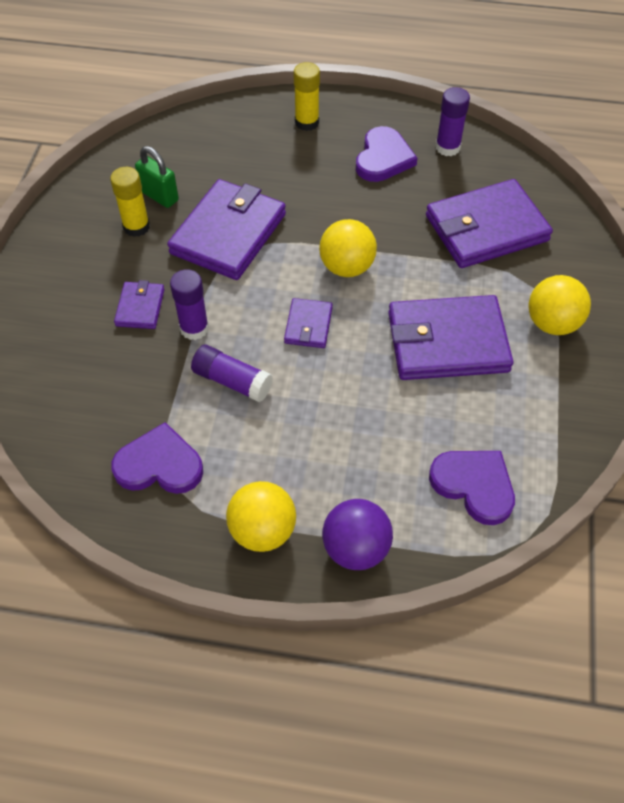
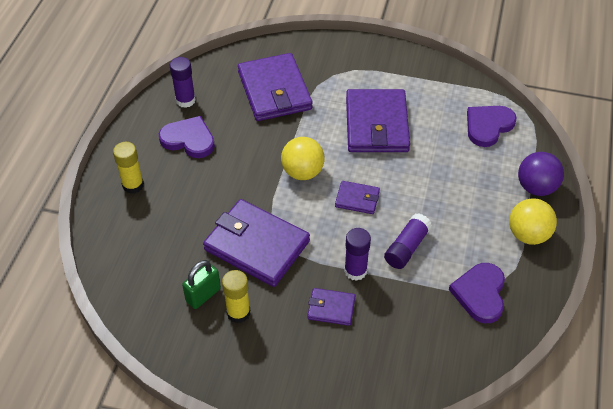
camera: 85 degrees left, 5 degrees down
yellow ball [529,275,591,335] -> none

